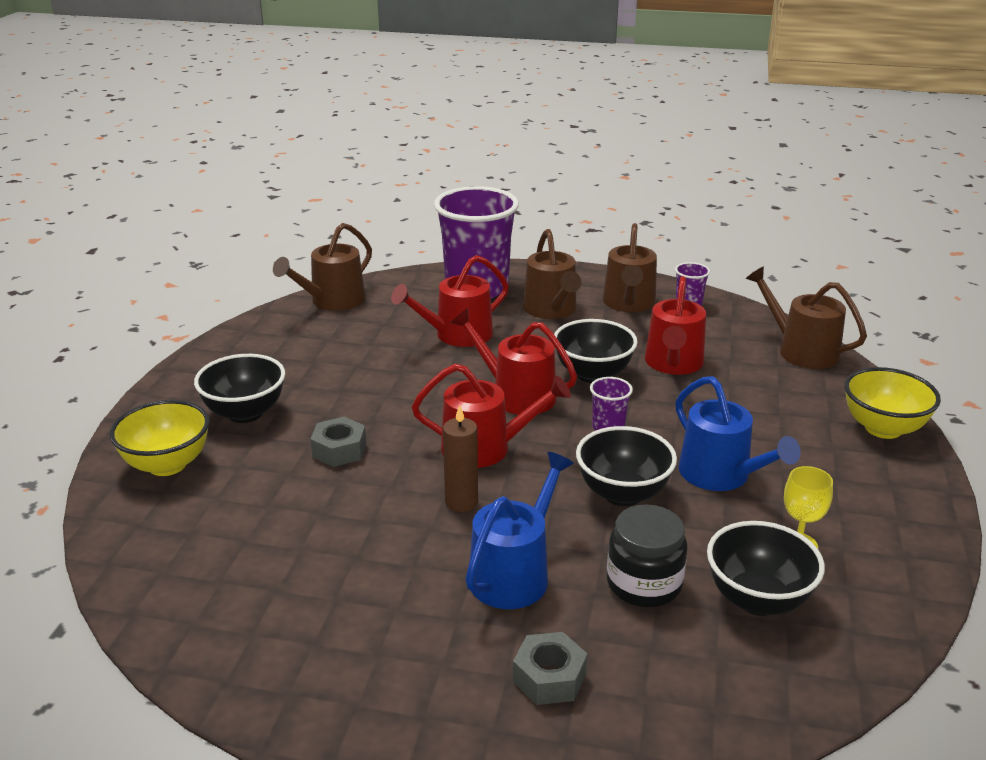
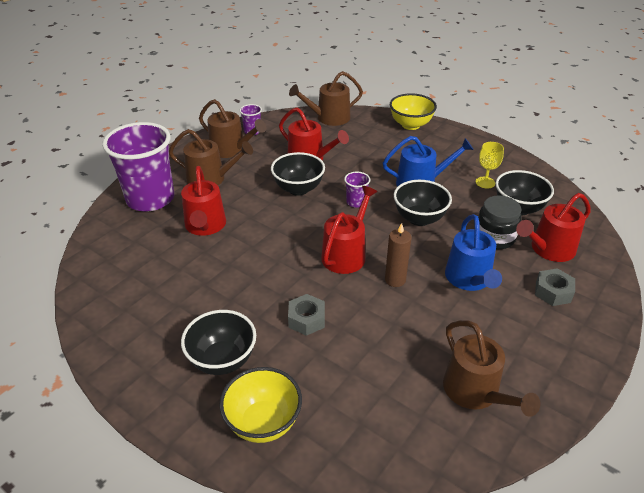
camera: 65 degrees left, 10 degrees up
brown watering can [273,223,372,311] -> brown watering can moved to [443,320,541,417]
red watering can [450,308,577,415] -> red watering can moved to [516,193,591,262]
blue watering can [466,452,574,609] -> blue watering can turned 150 degrees counterclockwise [445,214,502,291]

